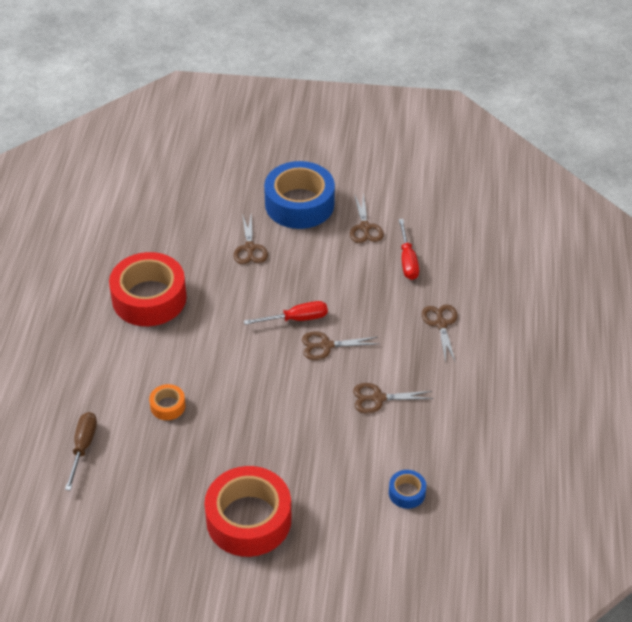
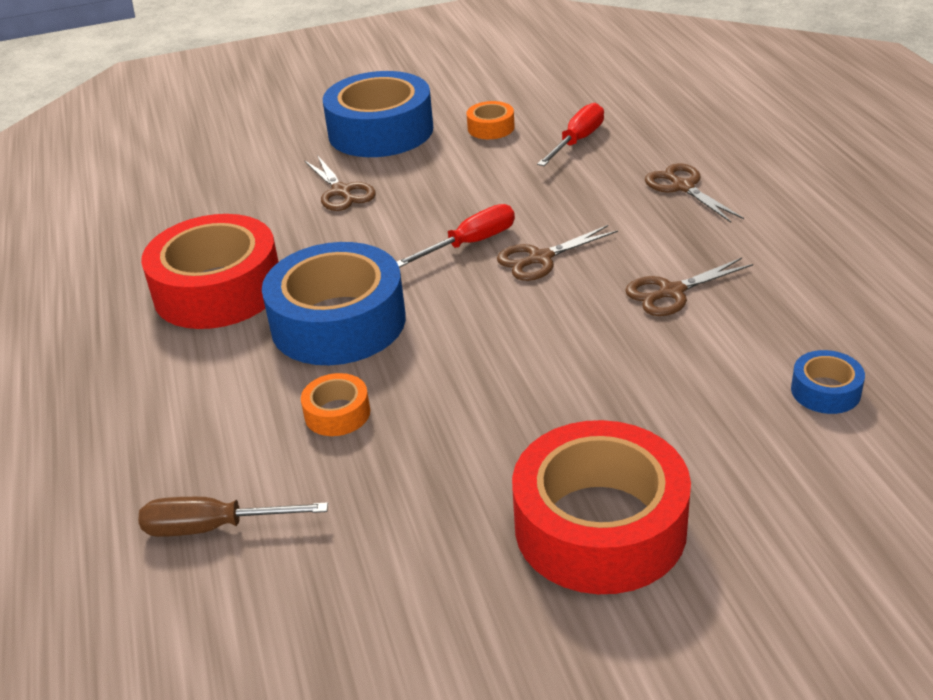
camera: 20 degrees left, 10 degrees down
brown screwdriver [65,412,97,491] -> brown screwdriver turned 75 degrees counterclockwise [138,497,328,537]
brown scissors [350,194,384,243] -> orange tape [467,101,515,139]
red screwdriver [399,219,419,280] -> red screwdriver turned 120 degrees counterclockwise [537,103,604,166]
none -> blue tape [262,242,406,365]

